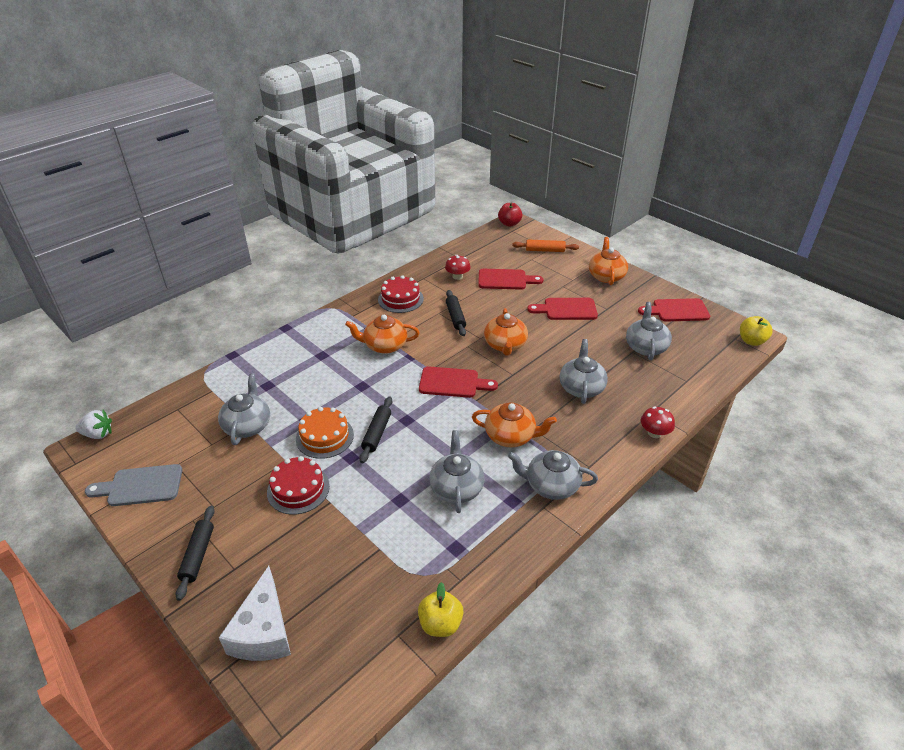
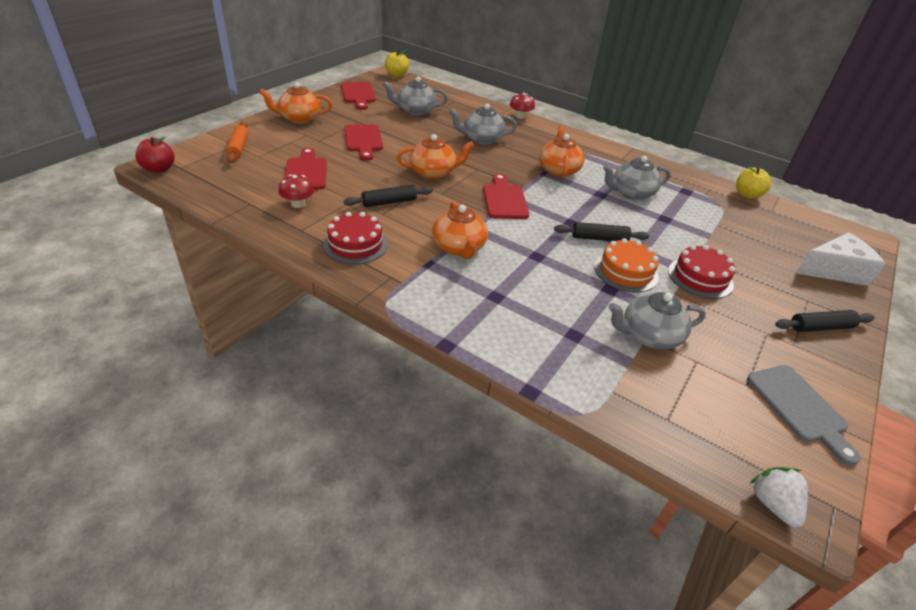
camera: 105 degrees left, 0 degrees up
grey teapot [508,450,598,500] -> none

